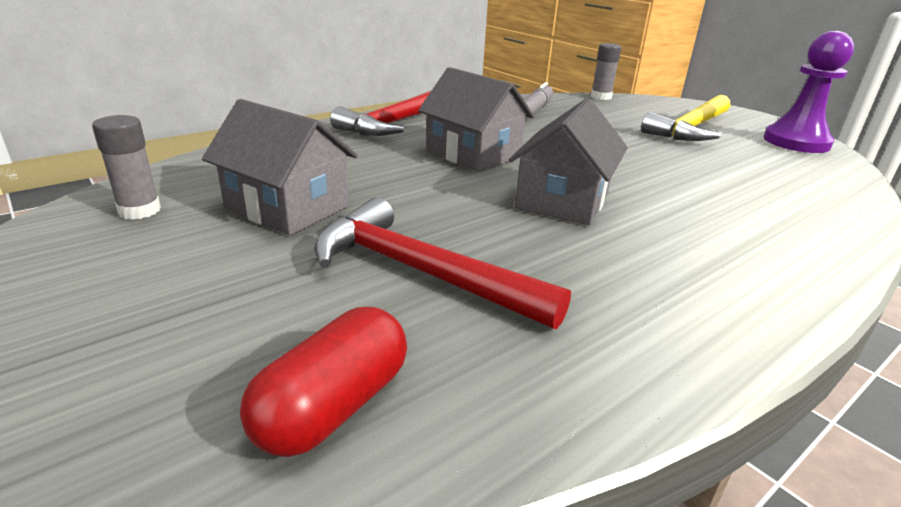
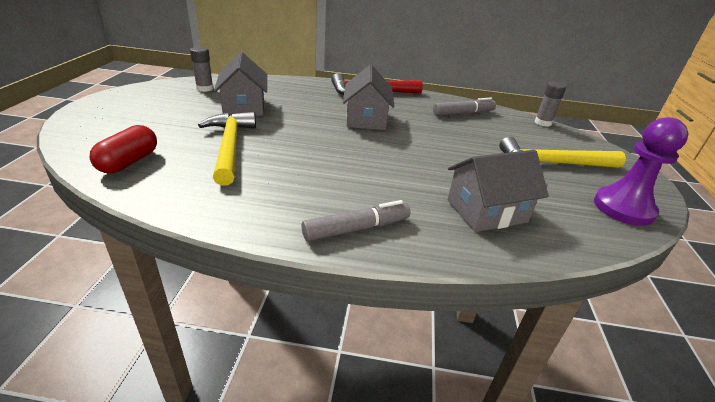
camera: 45 degrees right, 5 degrees up
red capsule [240,307,407,457] -> red capsule turned 60 degrees counterclockwise [90,125,157,173]
red hammer [314,197,571,329] -> yellow hammer [198,112,256,186]
grey house [509,98,628,225] -> grey house moved to [447,150,549,232]
none -> grey marker [302,200,410,241]

